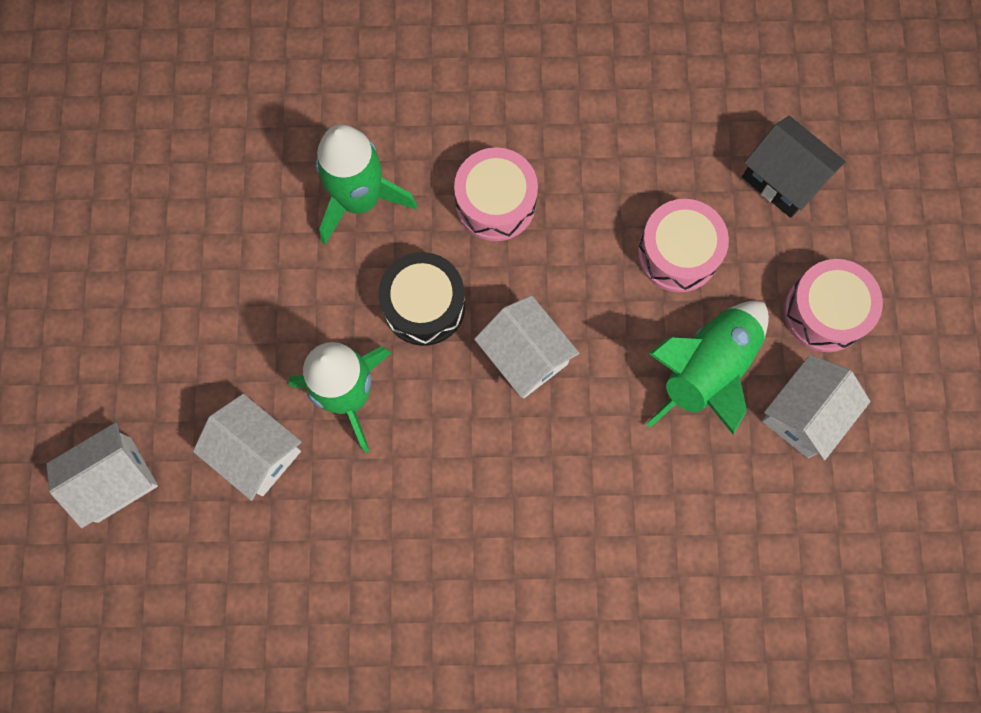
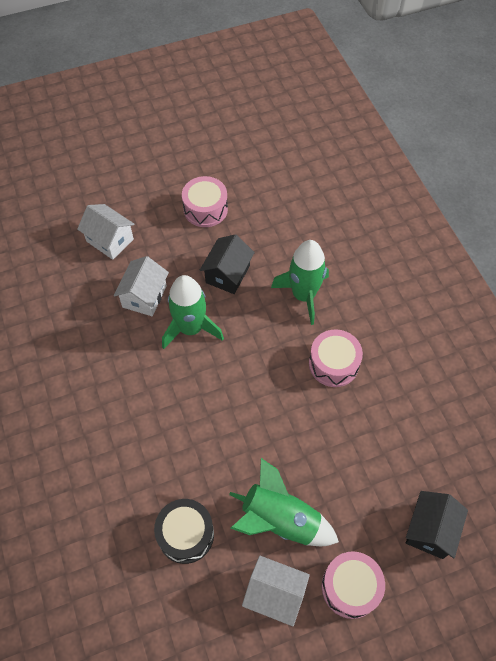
camera: 70 degrees right, 15 degrees down
black drum [379,252,465,346] -> black drum moved to [154,499,214,564]
white house [474,295,579,398] -> none
pink drum [638,199,729,292] -> pink drum moved to [182,176,228,227]
none -> black house [200,234,255,294]

